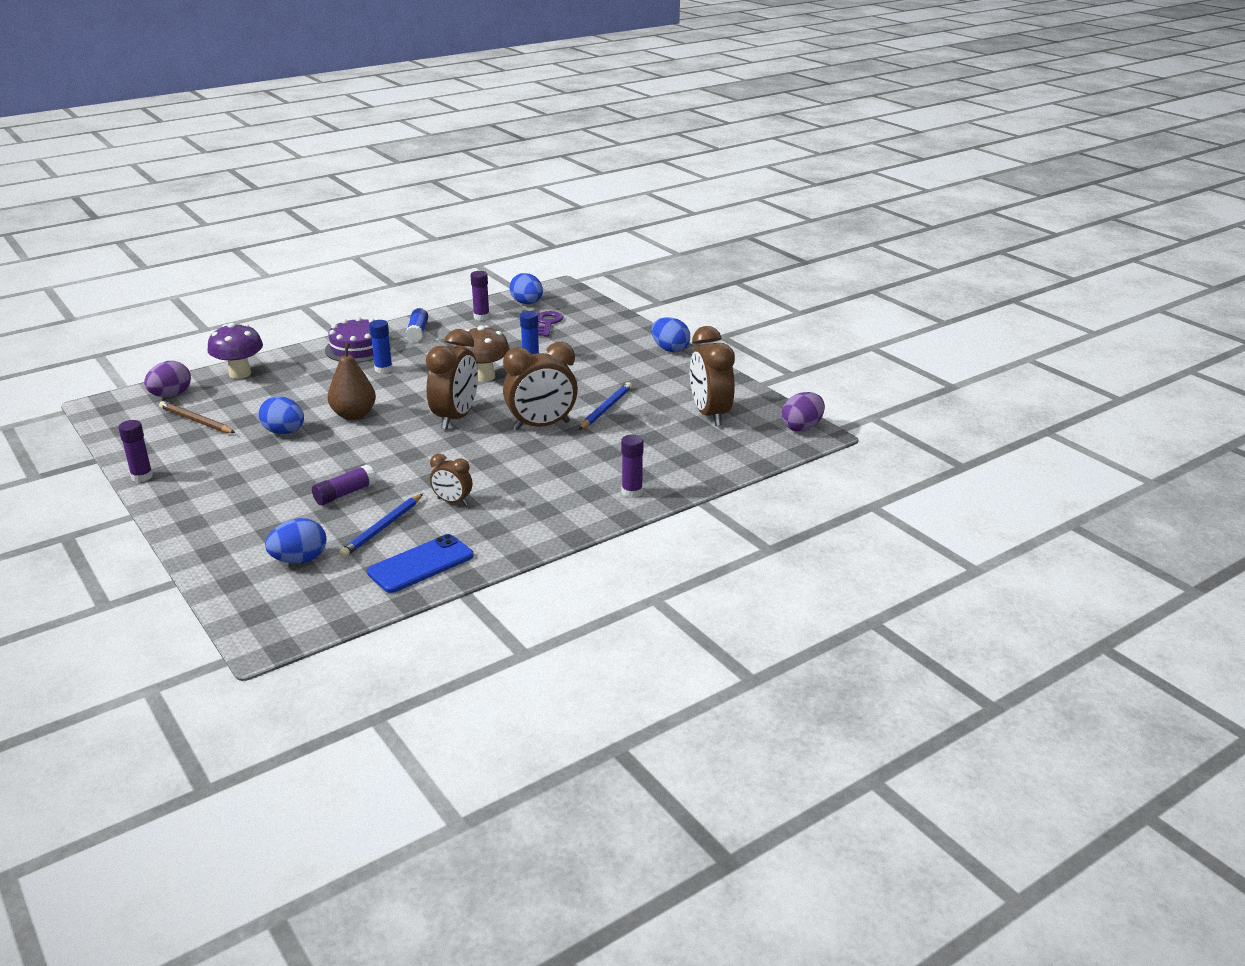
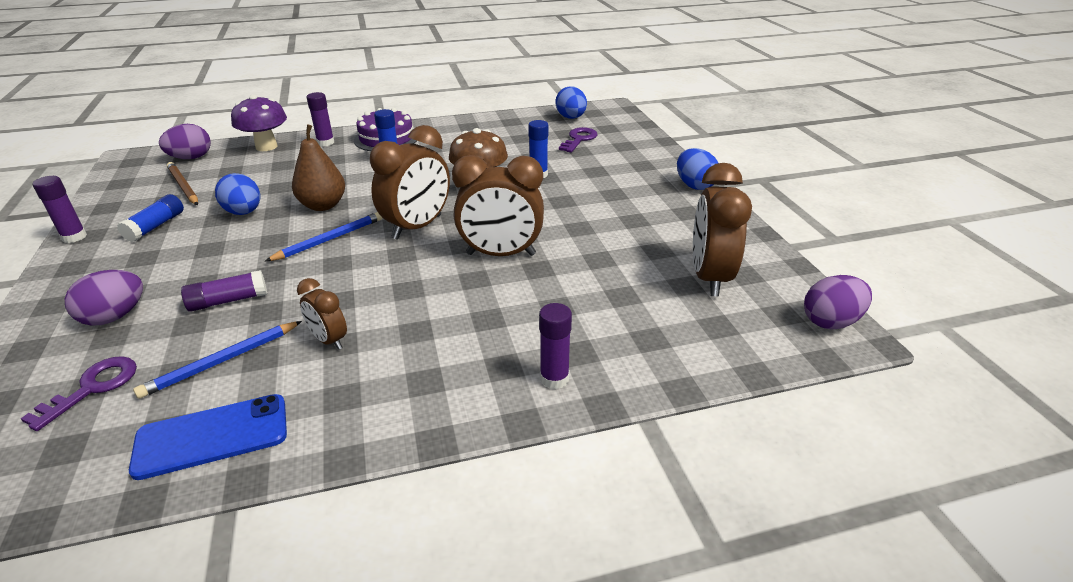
camera: 20 degrees right, 5 degrees up
blue egg [265,518,327,563] -> purple key [20,356,137,431]
blue glue stick [405,308,428,343] -> blue glue stick moved to [117,194,184,242]
purple glue stick [471,271,490,320] -> purple glue stick moved to [307,92,334,146]
blue pencil [579,382,632,430] -> blue pencil moved to [265,212,383,261]
none -> purple egg [65,270,143,326]

